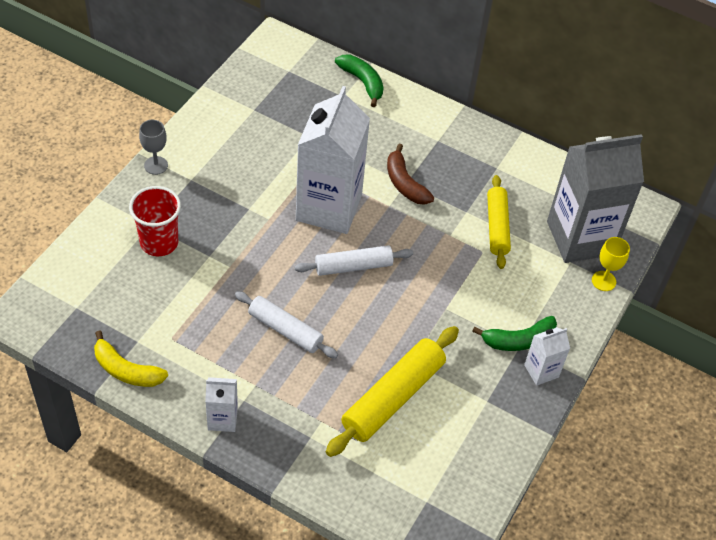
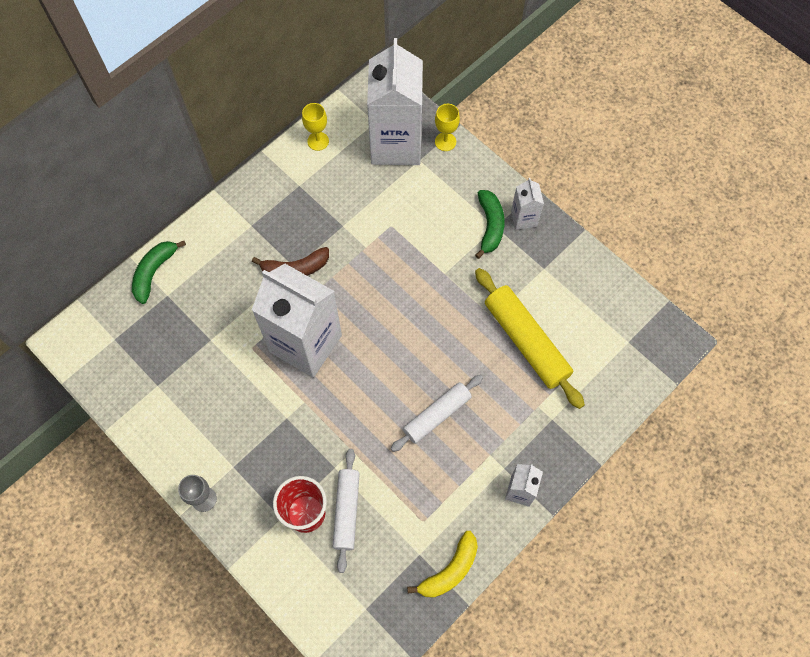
camera: 70 degrees left, 15 degrees up
white rolling pin [295,245,413,276] -> white rolling pin moved to [333,449,360,573]
green banana [335,55,384,107] -> green banana turned 45 degrees counterclockwise [132,241,186,304]
yellow rolling pin [487,175,511,269] -> none
grey carton [547,134,644,263] -> white carton [367,38,423,165]
none -> yellow goblet [302,103,329,151]

